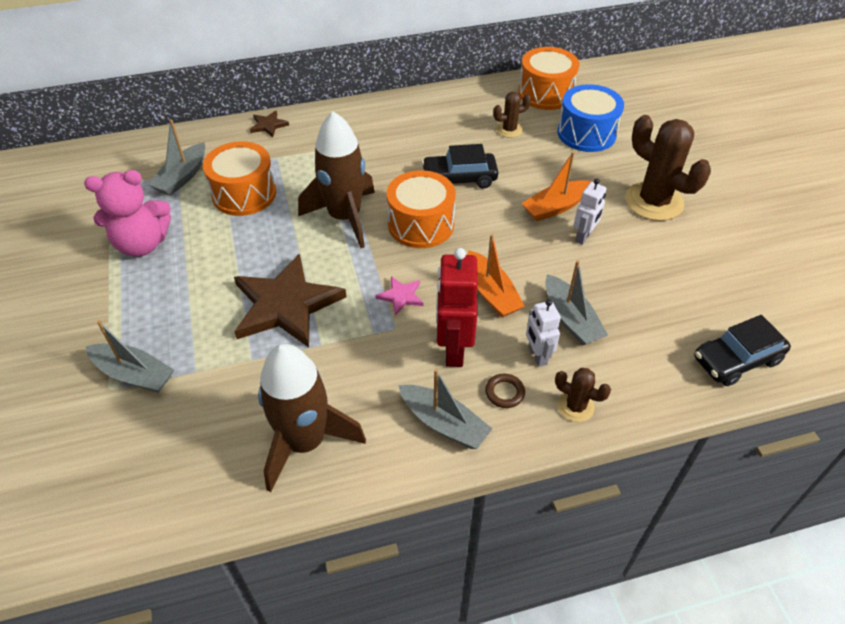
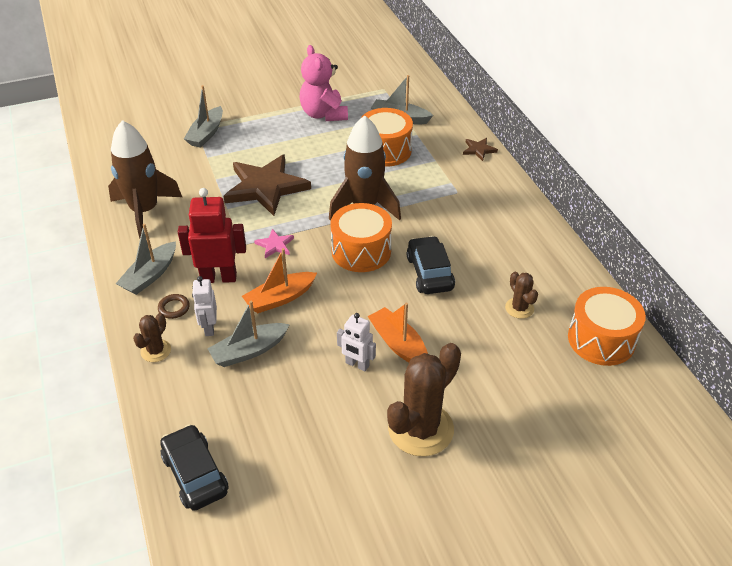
camera: 85 degrees right, 5 degrees down
white robot [526,299,561,367] -> white robot turned 75 degrees counterclockwise [192,276,217,336]
blue drum [557,84,624,152] -> none

